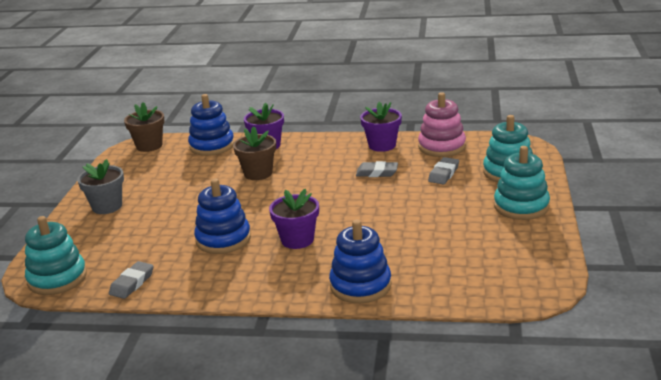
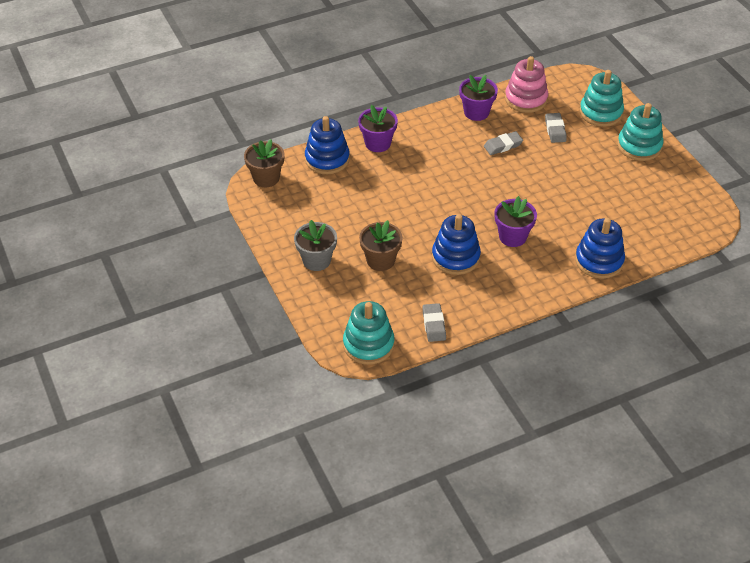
camera: 35 degrees left, 20 degrees up
brown flower pot [233,126,276,180] -> brown flower pot moved to [359,220,403,271]

